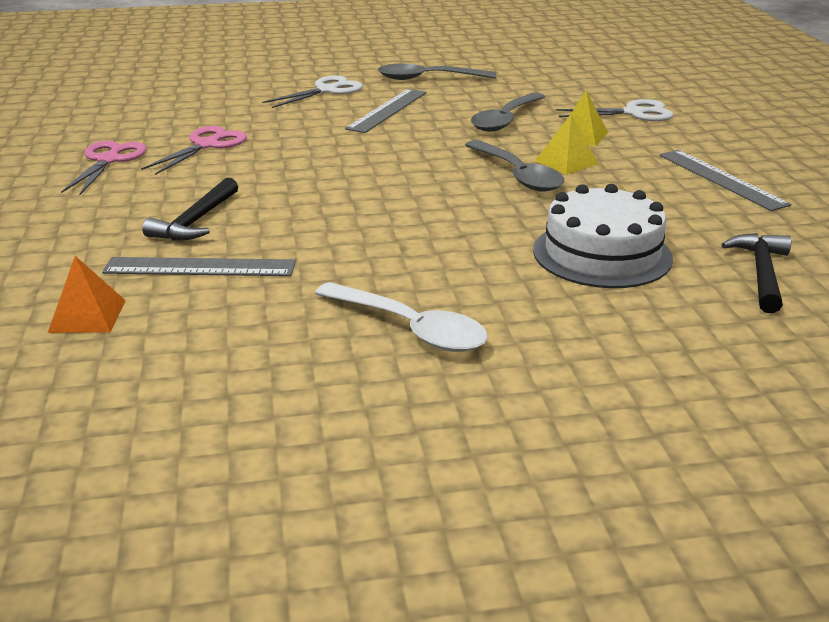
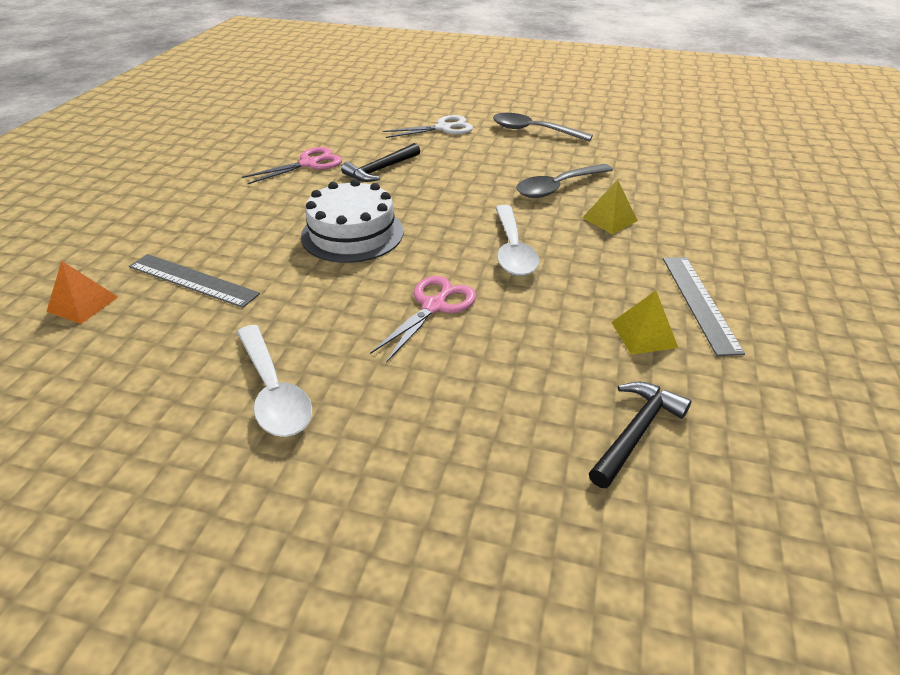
camera: 25 degrees right, 10 degrees up
pink scissors [61,141,147,195] -> pink scissors moved to [370,276,476,363]
black hammer [142,177,238,241] -> black hammer moved to [341,143,420,182]
grey ruler [345,89,427,133] -> none
grey spoon [465,140,564,192] -> white spoon [495,205,539,276]
white cake [533,184,673,288] -> white cake moved to [301,179,404,263]
yellow pyramid [535,114,599,175] -> yellow pyramid moved to [611,291,678,355]
white scissors [555,99,673,121] -> none

